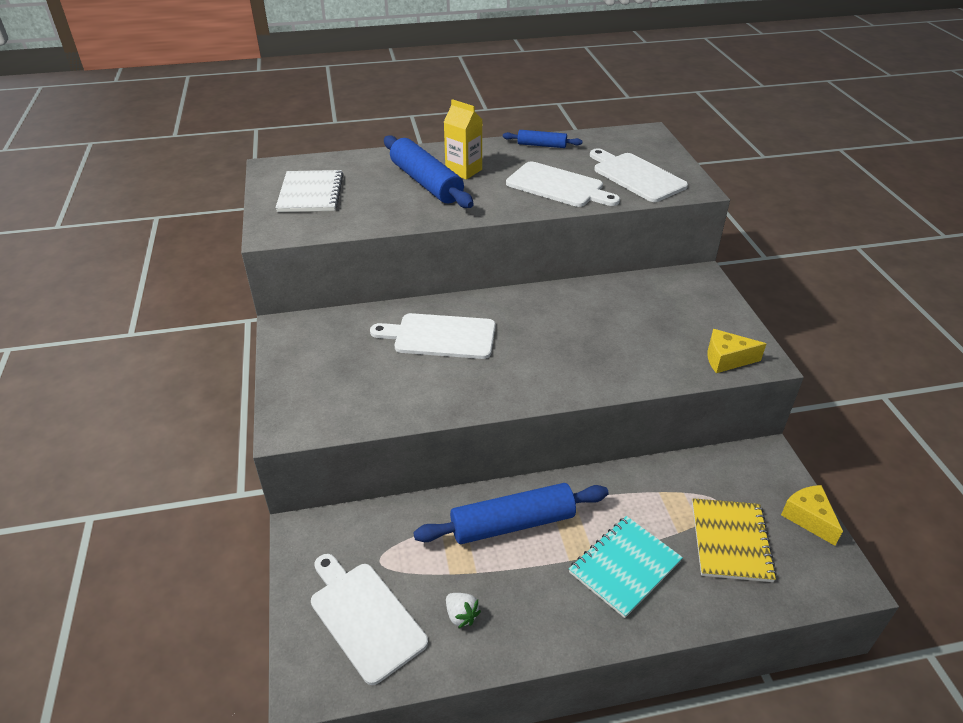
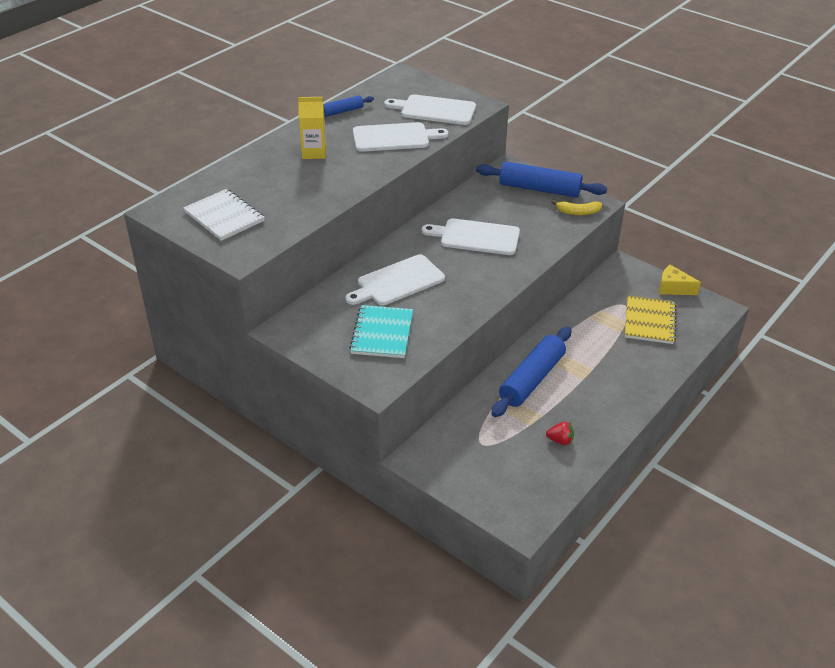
camera: 40 degrees left, 0 degrees up
white cutting board [311,554,428,685] -> white cutting board moved to [422,218,520,255]
blue rolling pin [384,135,474,208] -> blue rolling pin moved to [476,161,607,198]
white strawberry [446,593,481,628] -> red strawberry [546,421,574,445]
turquoise notebook [569,516,683,618] -> turquoise notebook moved to [349,305,413,358]
yellow notebook [692,498,777,582] -> yellow notebook turned 45 degrees clockwise [625,295,676,344]
yellow cheese [707,329,766,373] -> yellow banana [551,200,602,215]

